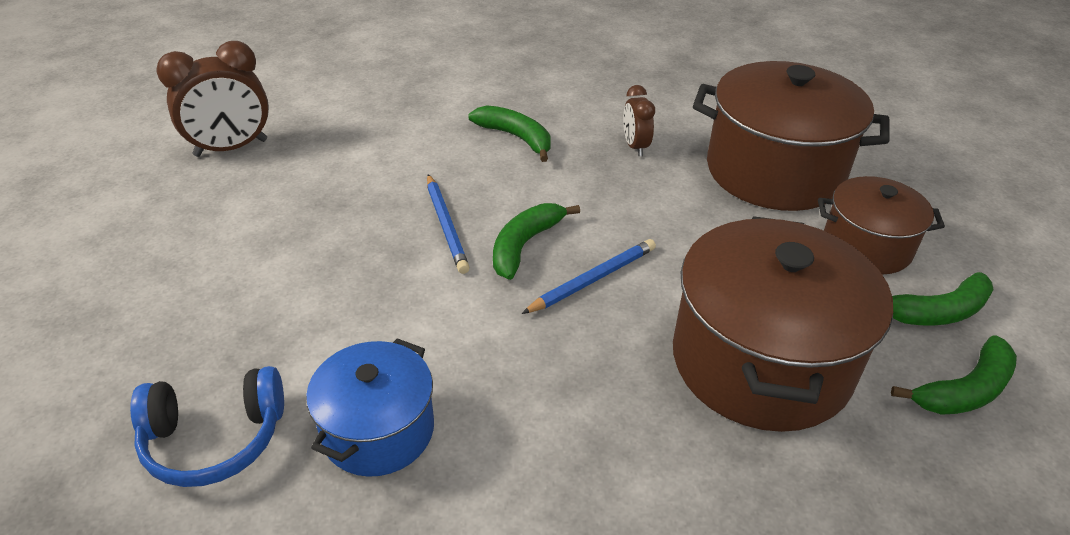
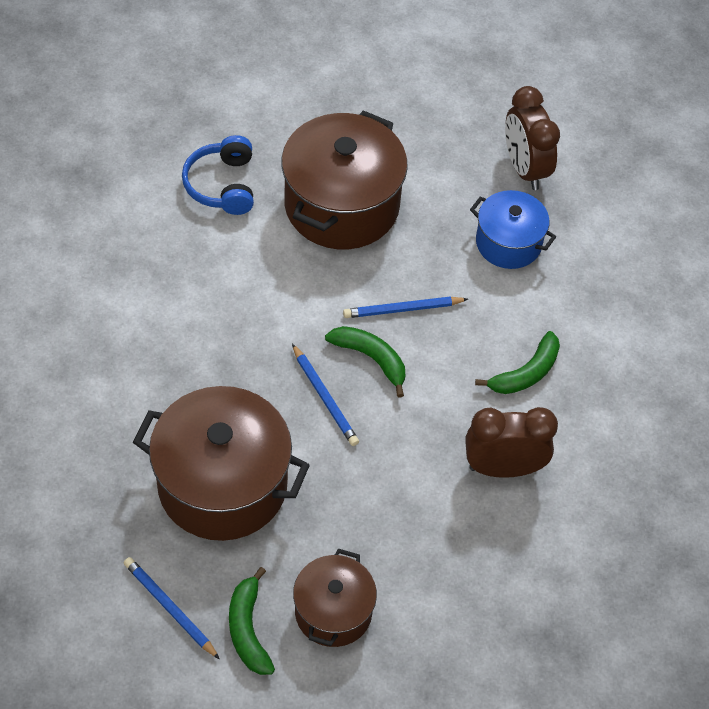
camera: 95 degrees right, 15 degrees up
blue pot [306,338,434,477] -> blue pot moved to [470,190,556,269]
brown clock [623,85,655,156] -> brown clock [465,407,558,478], size x1.78
brown pot [693,61,889,211] -> brown pot moved to [281,110,408,249]
green banana [891,336,1017,415] -> blue pencil [124,557,219,659]

